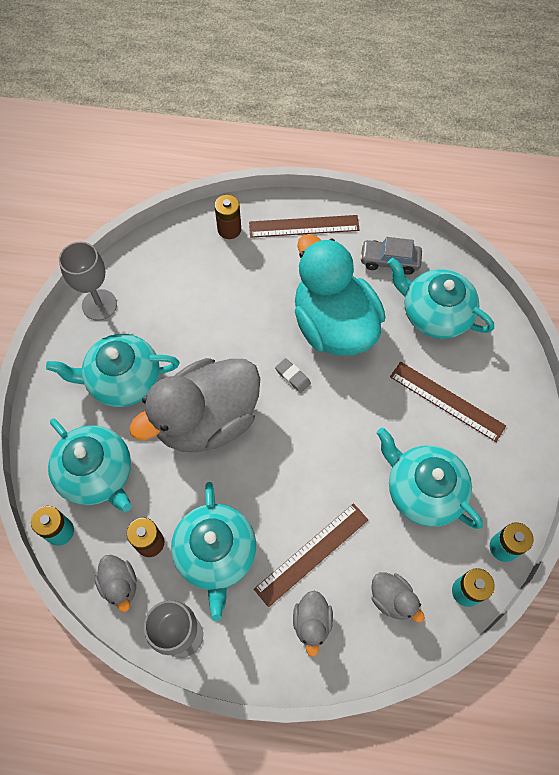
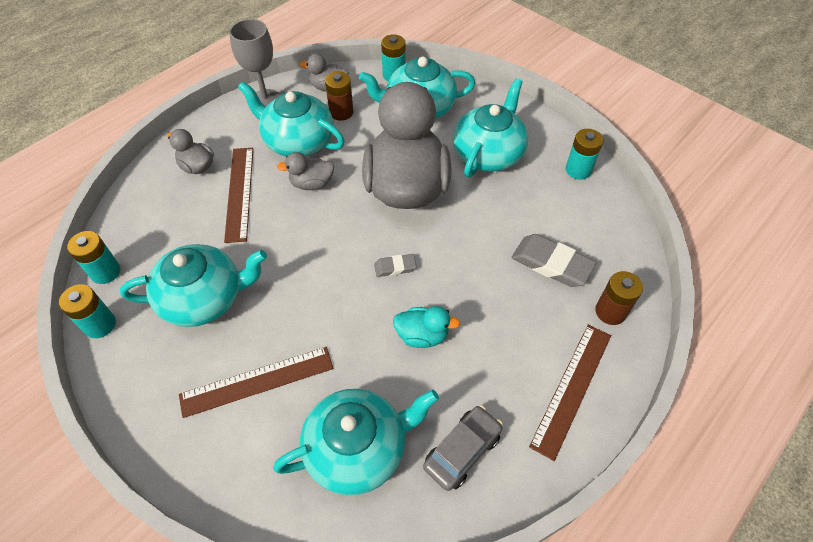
camera: 125 degrees right, 10 degrees down
grey goblet [59,242,117,321] -> turquoise battery [565,129,603,180]
turquoise duck [295,234,385,356] -> turquoise duck [393,306,460,348], size x0.41
grey duck [371,572,425,623] -> grey duck moved to [277,152,335,190]
none -> grey eraser [511,234,596,287]

